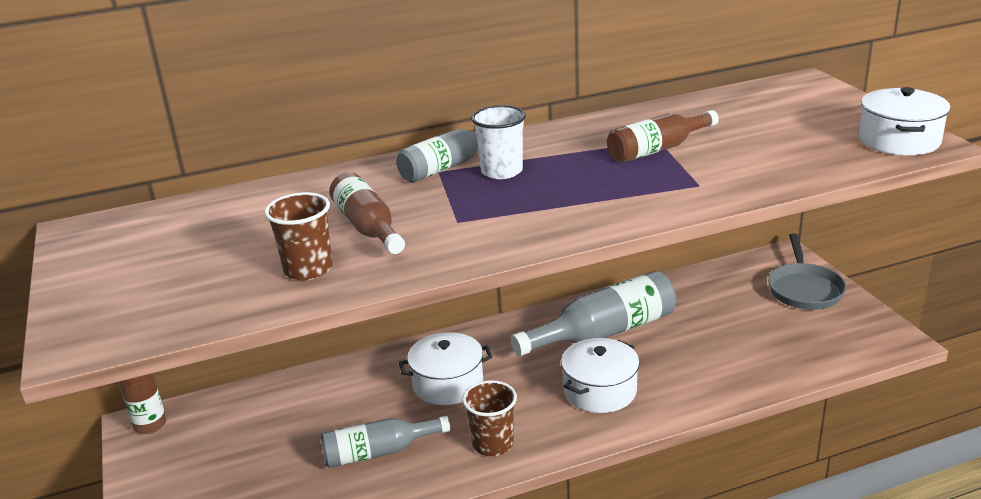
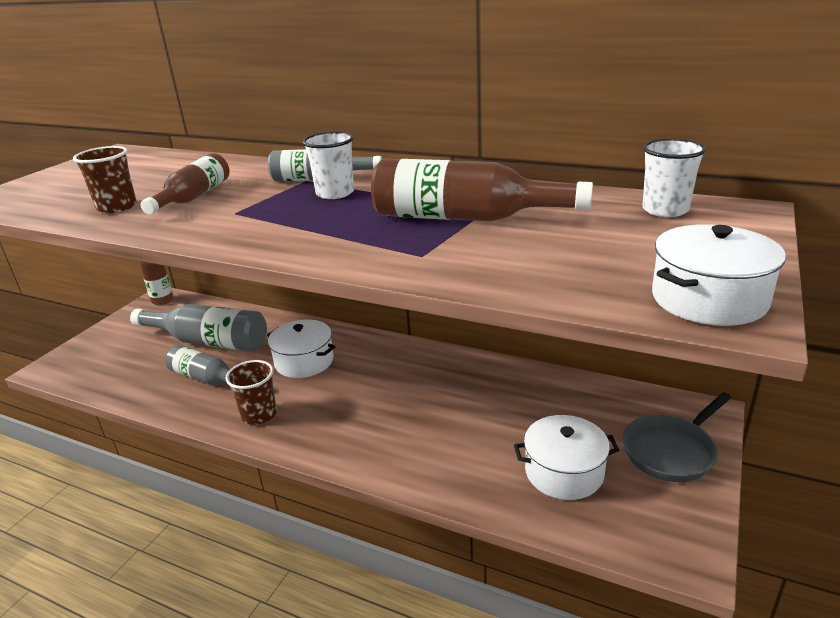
camera: 45 degrees right, 0 degrees up
grey bottle [511,271,676,356] -> grey bottle moved to [130,304,267,352]
white pot [561,338,640,413] -> white pot moved to [514,415,619,500]
brown bottle [607,110,719,163] -> brown bottle [371,159,593,222], size x1.58
none -> white cup [642,139,706,217]

